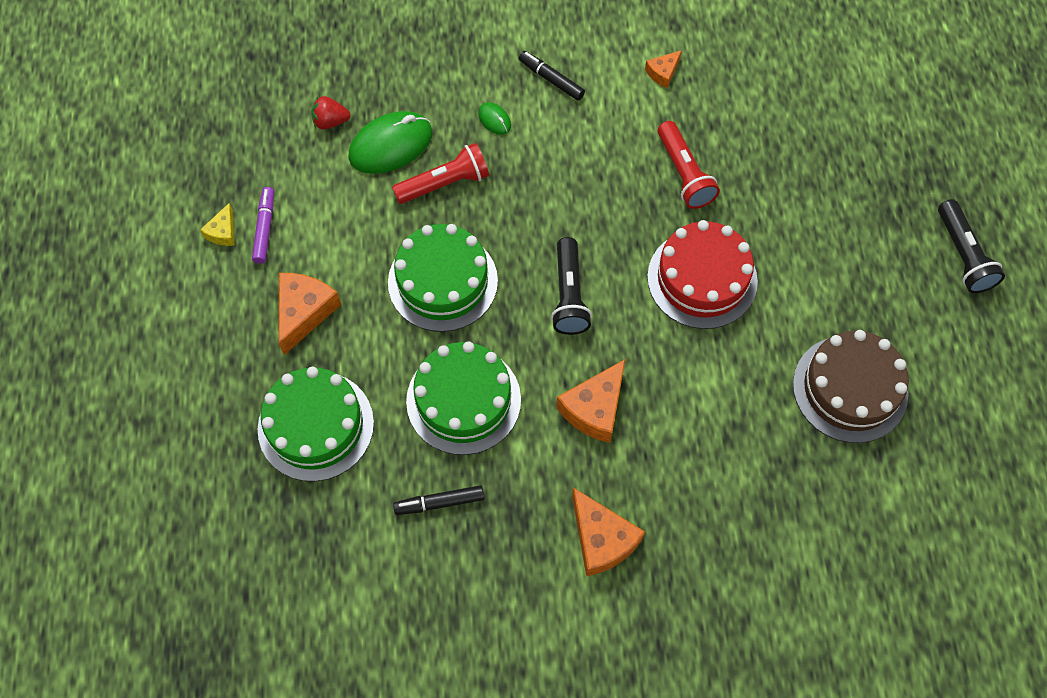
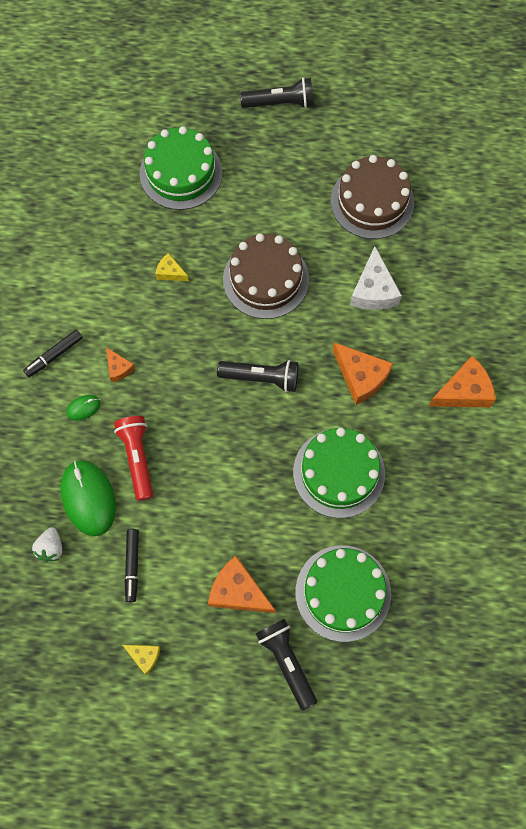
camera: 80 degrees left, 5 degrees up
purple marker [252,187,274,264] -> none
red strawberry [311,96,350,130] -> white strawberry [32,527,62,562]
green cake [388,224,498,332] -> green cake moved to [140,126,223,210]
black marker [393,485,484,515] -> black marker moved to [125,529,139,602]
orange cheese [645,50,682,88] -> orange cheese moved to [106,347,135,382]
red cake [647,220,758,329] -> brown cake [223,233,309,319]
red flashlight [658,121,720,209] -> yellow cheese [155,253,189,281]
none -> black flashlight [255,618,317,710]
none -> white cheese [350,246,402,310]

